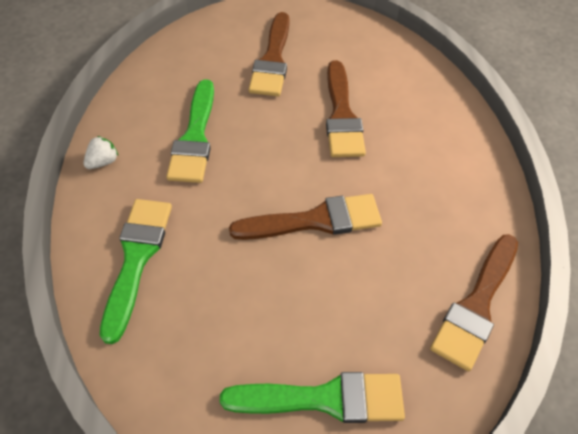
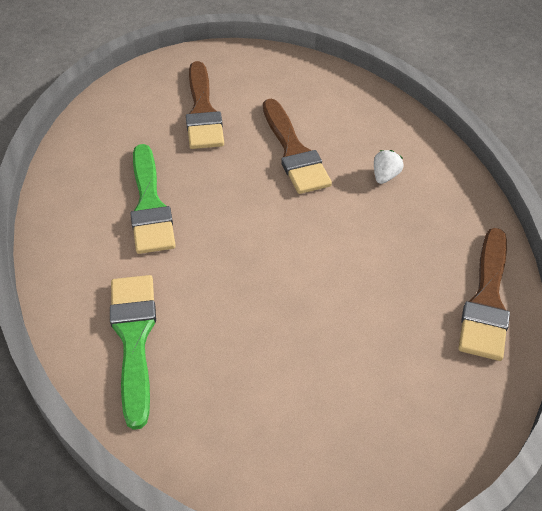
camera: 15 degrees left, 5 degrees down
white strawberry [84,136,118,169] -> white strawberry moved to [374,150,404,184]
green brush [220,372,405,423] -> none
brown brush [229,194,382,240] -> none

